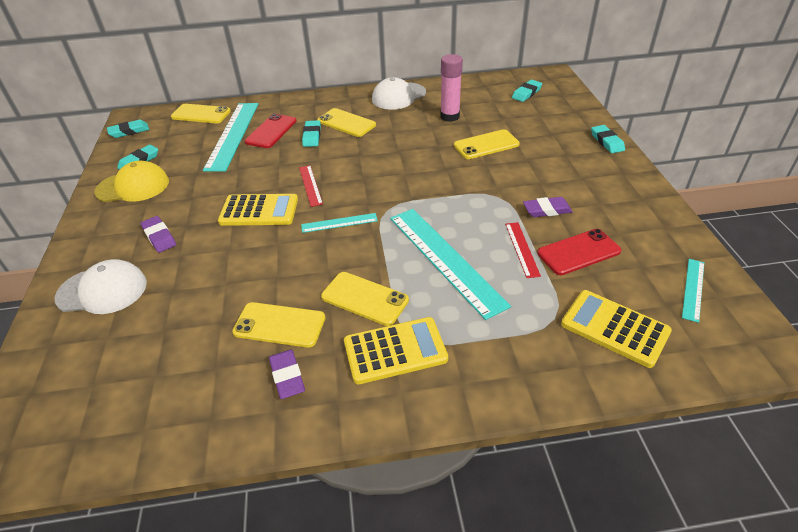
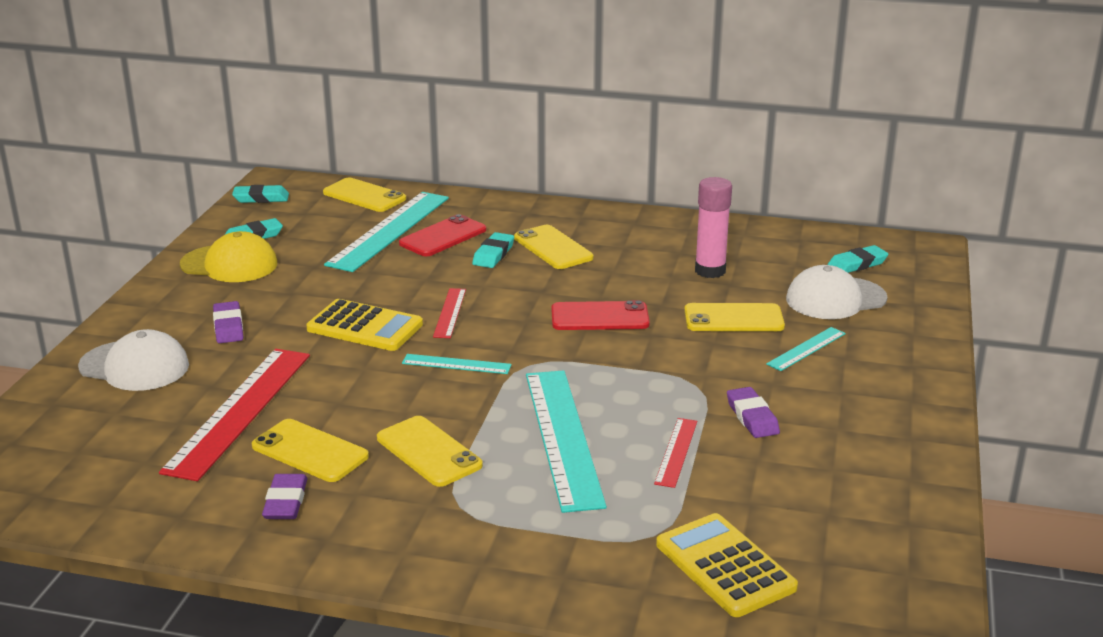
camera: 20 degrees right, 15 degrees down
yellow calculator [344,317,448,384] -> none
white cap [372,77,426,110] -> white cap moved to [786,265,888,319]
purple eraser [523,197,572,217] -> purple eraser turned 60 degrees clockwise [727,387,780,438]
red phone [537,229,621,275] -> red phone moved to [552,300,650,330]
turquoise eraser [591,125,625,153] -> none
turquoise ruler [682,259,704,323] -> turquoise ruler moved to [766,327,846,371]
none -> red ruler [159,349,310,481]

